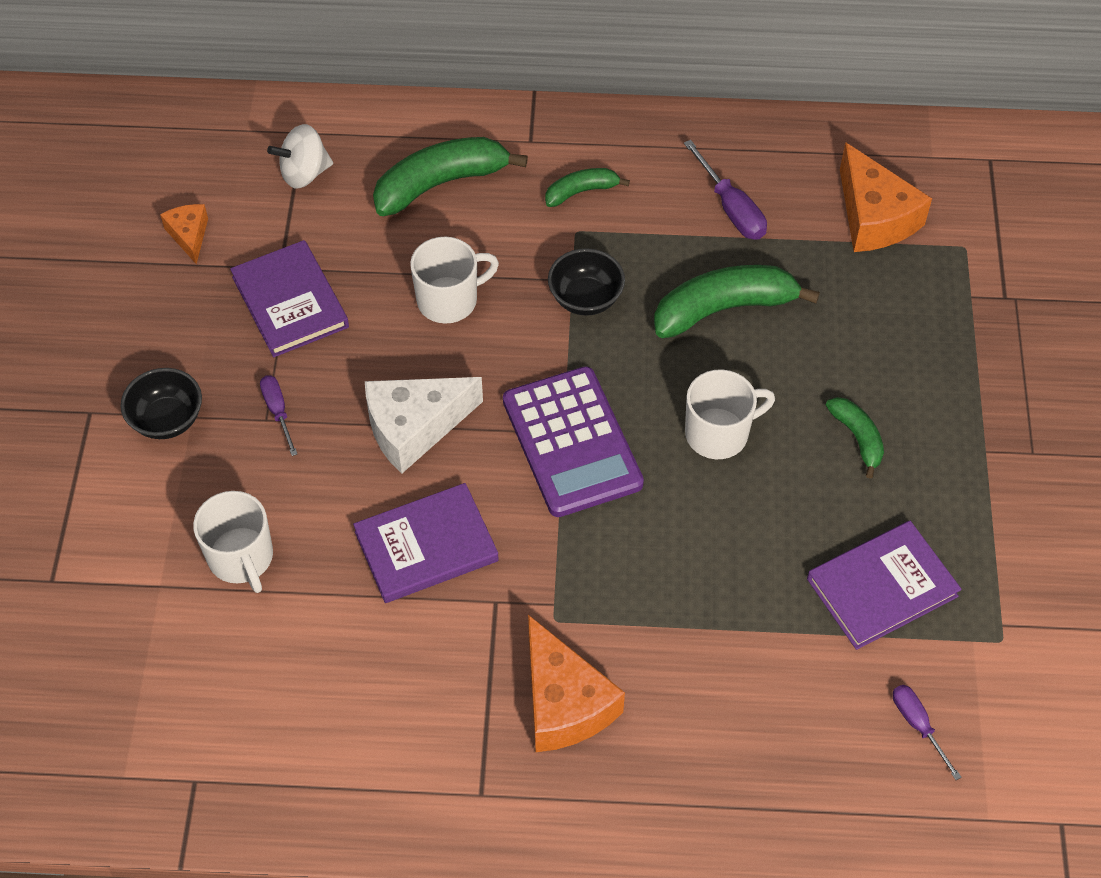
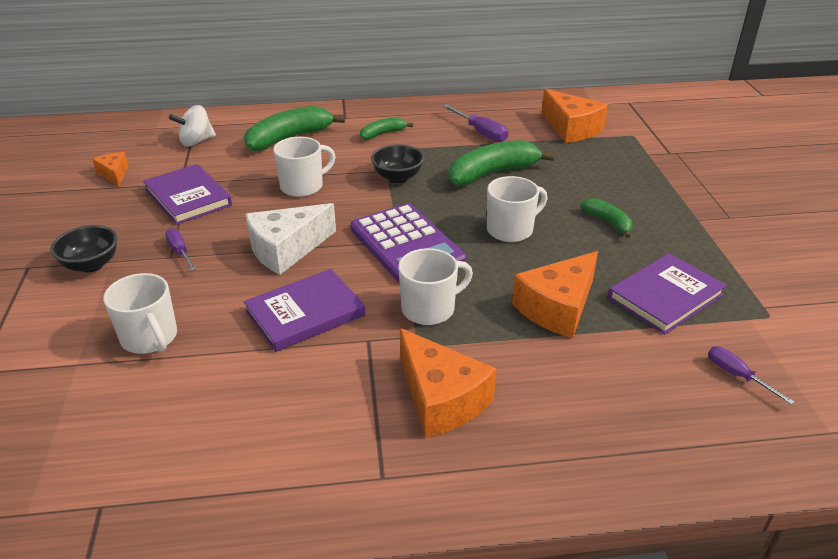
camera: 10 degrees left, 20 degrees down
none -> white mug [398,248,473,325]
none -> orange cheese [512,251,598,338]

